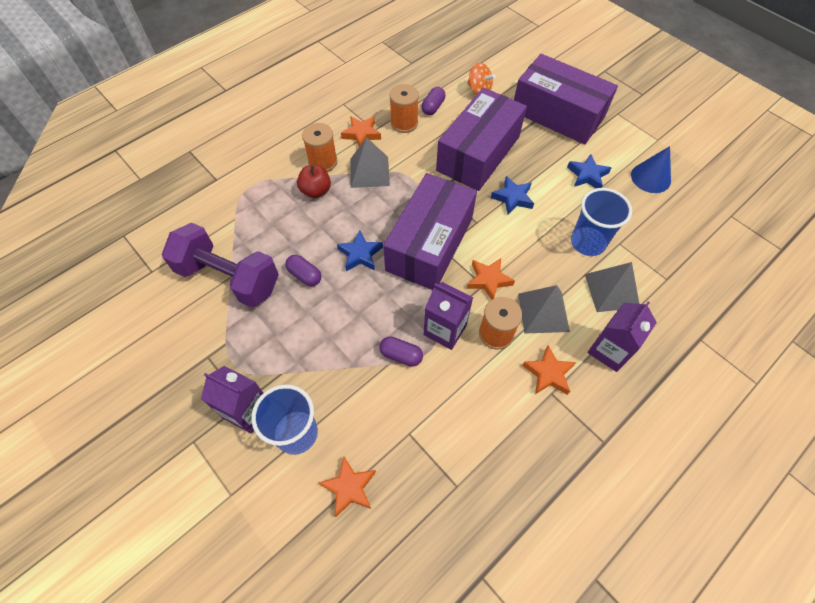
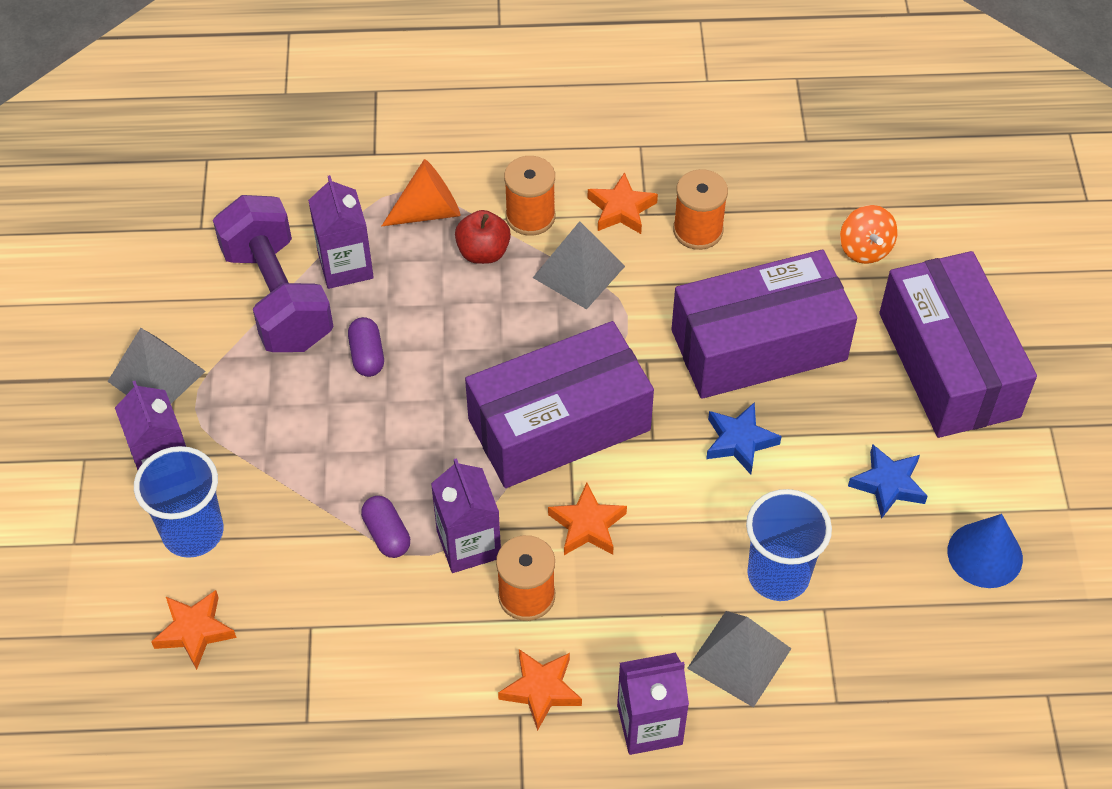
camera: 40 degrees right, 5 degrees down
blue star [337,230,383,271] -> none
purple capsule [421,87,445,115] -> none
grey pyramid [518,285,570,334] -> grey pyramid moved to [107,328,206,404]
none -> purple carton [308,175,374,289]
none -> orange cone [382,159,460,226]

